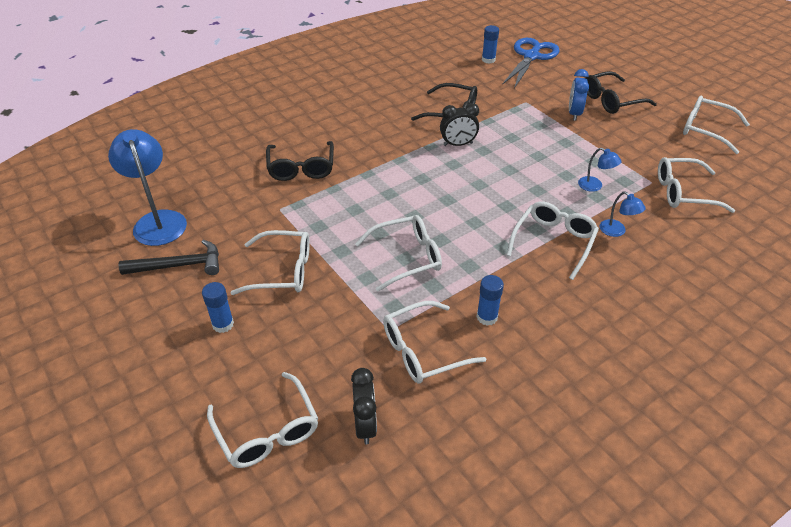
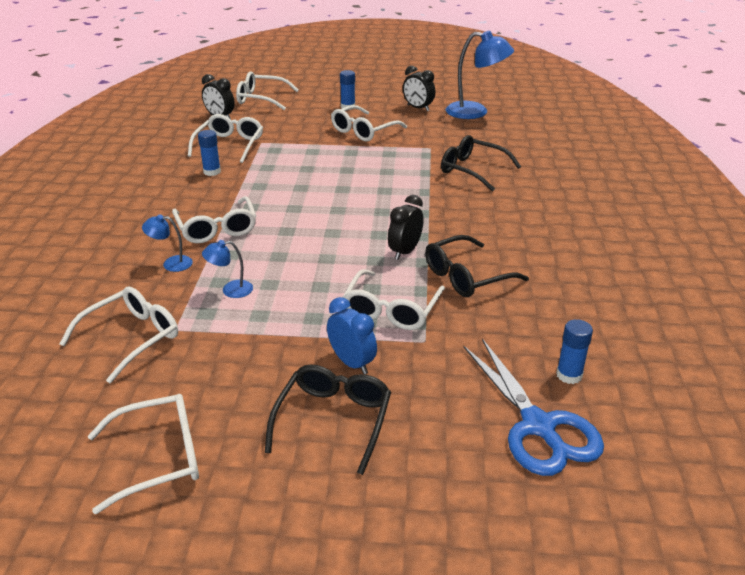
camera: 130 degrees right, 10 degrees down
black hammer [119,240,219,275] -> black clock [403,66,436,111]
white glasses [355,215,442,292] -> white glasses moved to [342,269,445,330]

